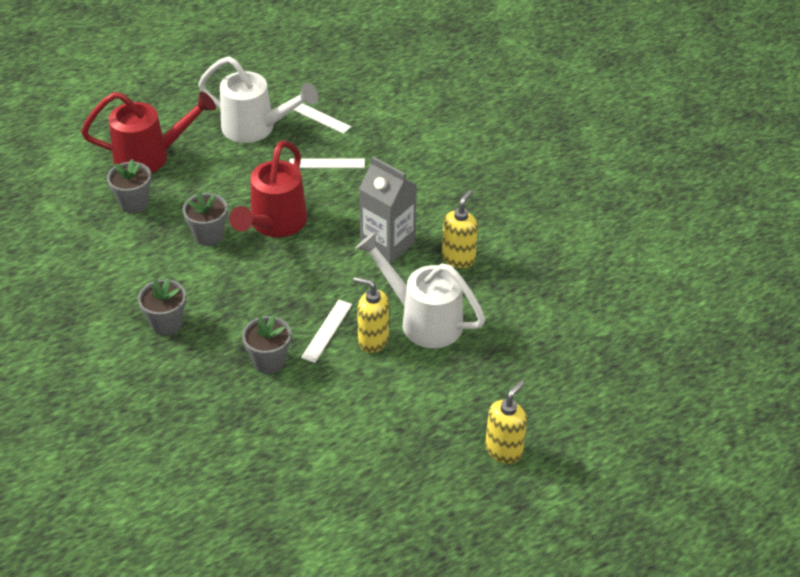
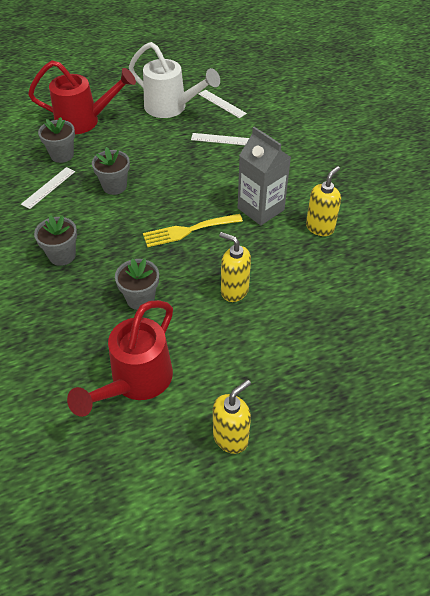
camera: 10 degrees right, 5 degrees up
red watering can [229,140,307,237] -> red watering can moved to [67,300,173,417]
white ruler [301,300,352,363] -> white ruler moved to [21,167,75,209]
white watering can [355,232,485,348] -> none
yellow soap dispenser [485,381,527,464] -> yellow soap dispenser moved to [213,380,251,454]
none -> yellow fork [143,214,243,247]

